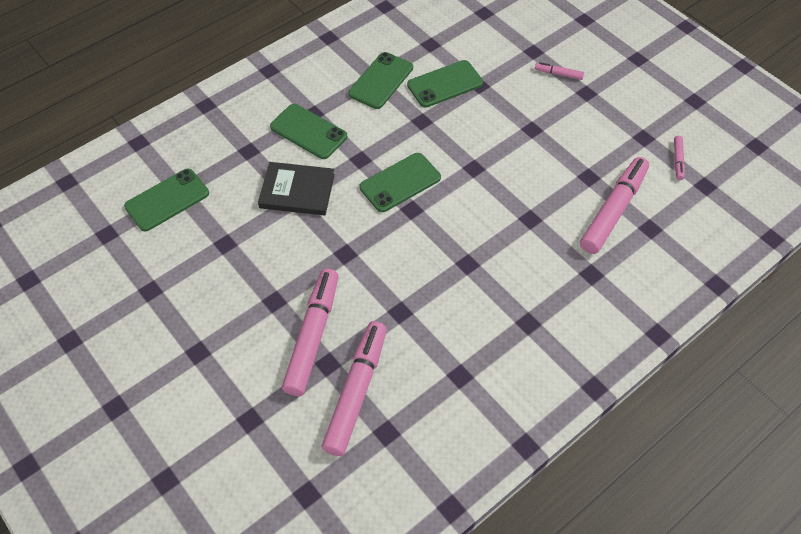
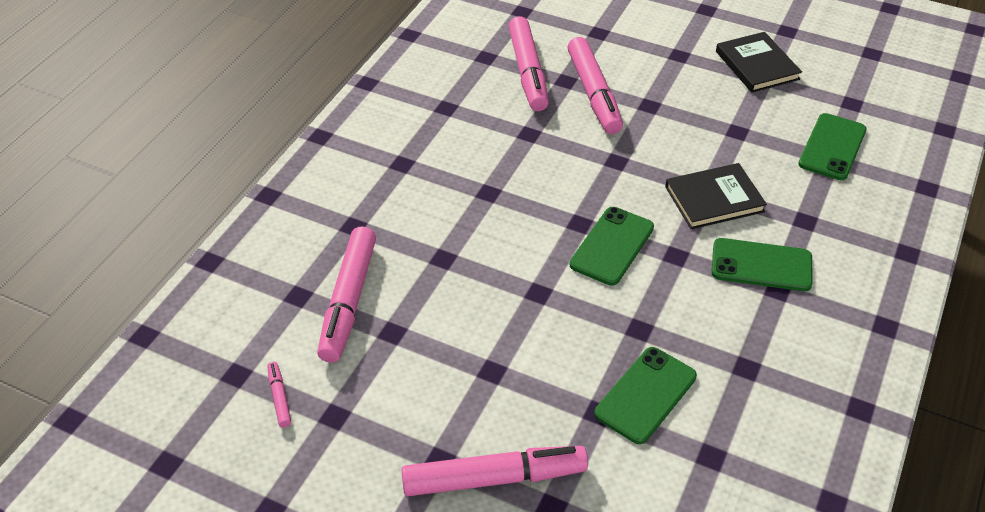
camera: 155 degrees right, 10 degrees down
green phone [348,52,413,109] -> none
pink marker [535,62,584,80] -> pink marker [401,446,588,496], size x2.29
none -> black book [716,32,802,93]

